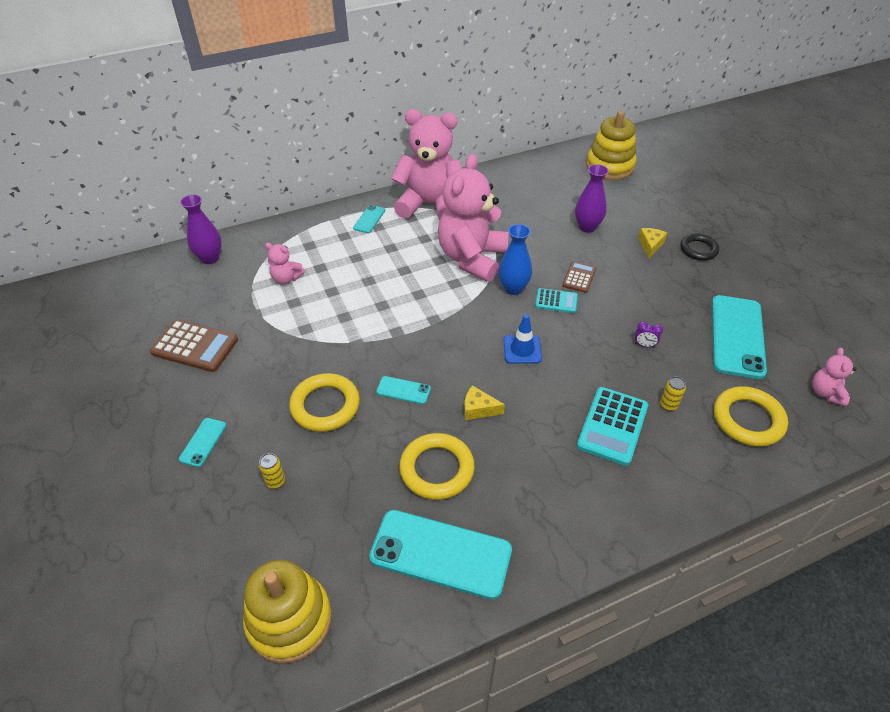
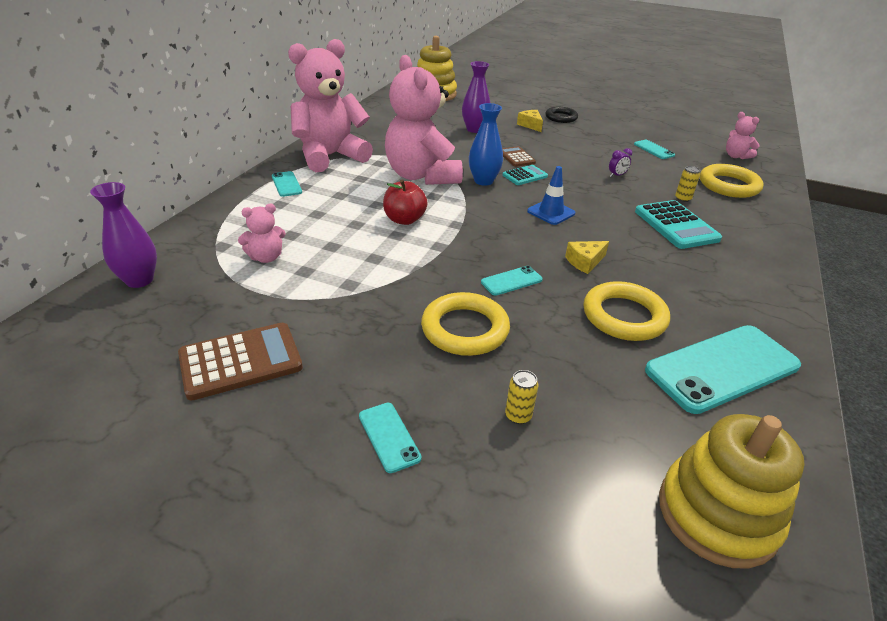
camera: 45 degrees left, 10 degrees down
turquoise phone [712,295,767,379] -> turquoise phone [634,140,675,159], size x0.46
none -> red apple [383,179,428,225]

